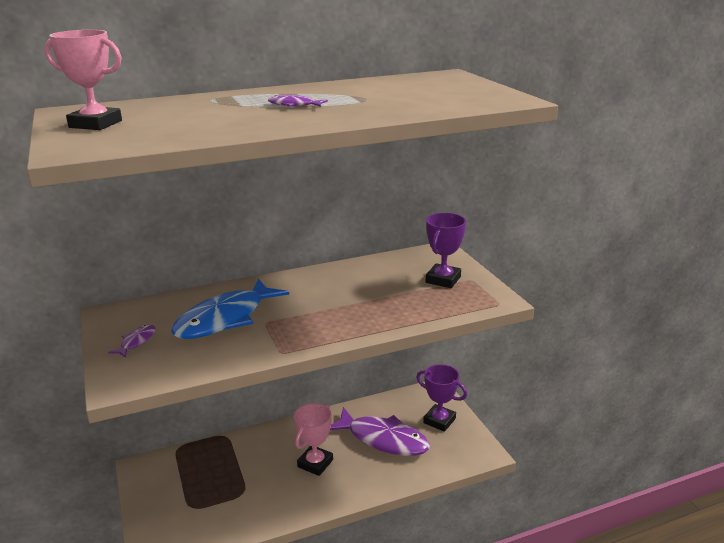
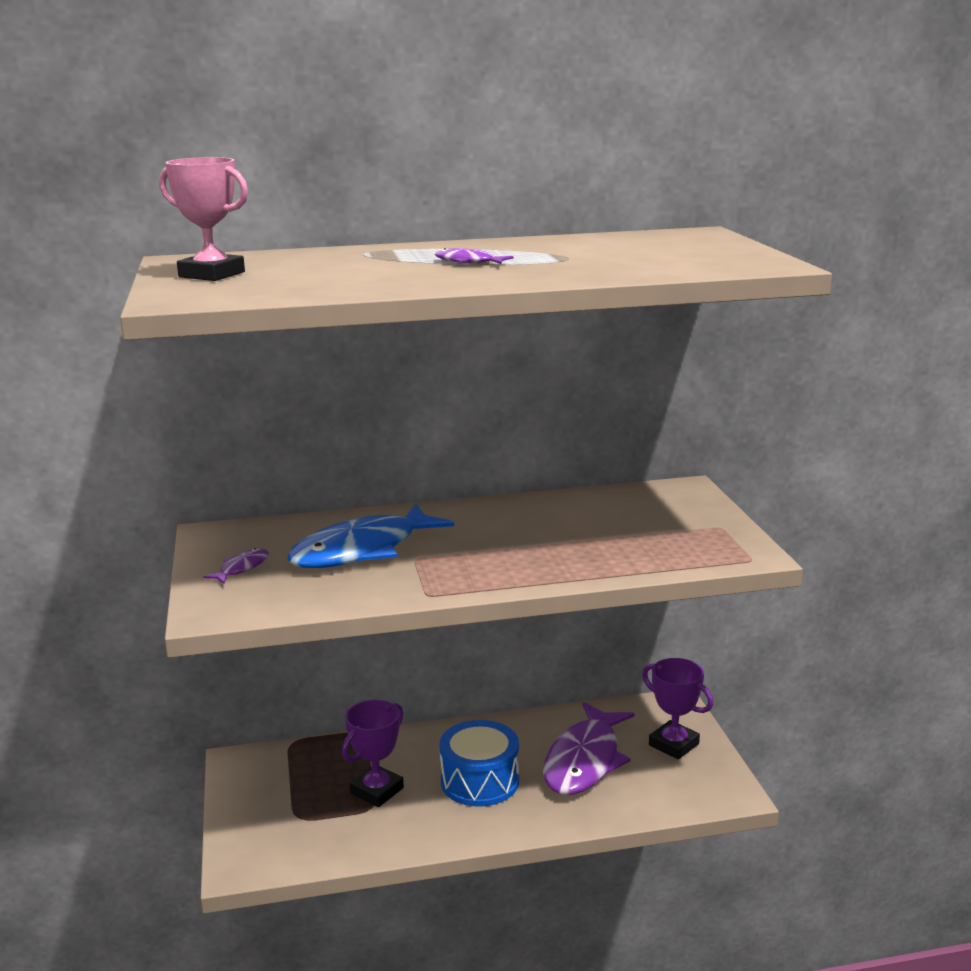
camera: 10 degrees right, 5 degrees down
pink trophy [294,403,333,476] -> blue drum [439,720,519,807]
purple fish [330,407,430,456] -> purple fish turned 75 degrees clockwise [543,702,635,795]
purple trophy [426,213,466,288] -> purple trophy moved to [342,700,404,807]

